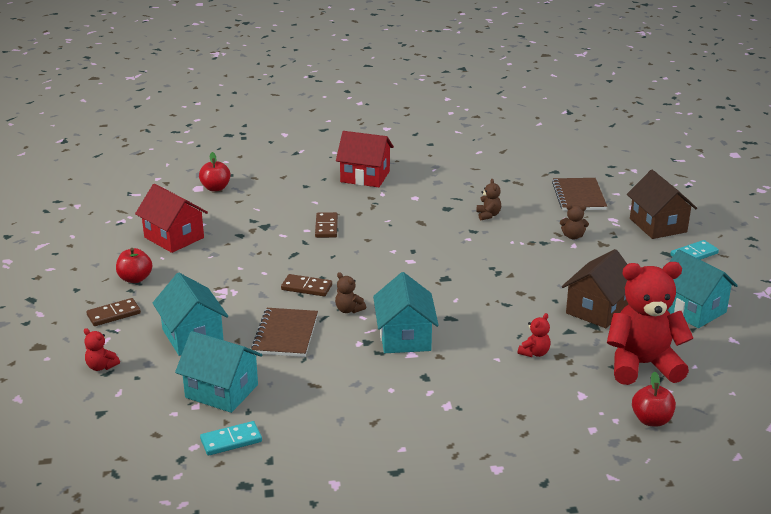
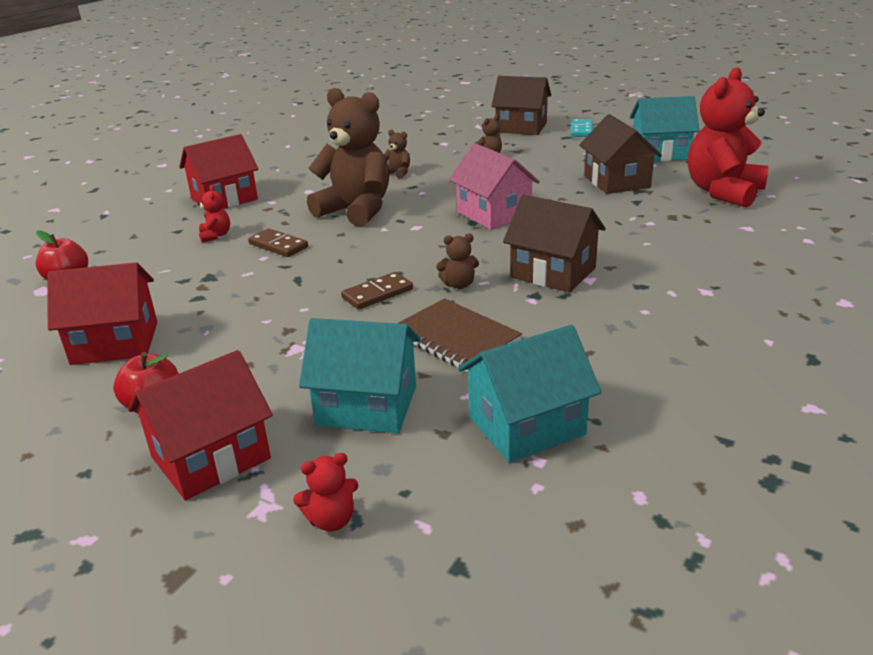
camera: 50 degrees left, 0 degrees up
brown domino [86,298,141,326] -> red house [128,350,273,500]
turquoise domino [200,421,262,456] -> none
turquoise house [373,272,439,353] -> brown house [503,195,606,293]
red teddy bear [518,313,551,357] -> red teddy bear moved to [198,185,230,242]
brown notebook [552,178,607,211] -> none
red apple [632,372,676,427] -> none
none -> brown teddy bear [307,88,389,227]
none -> pink house [449,143,540,230]

